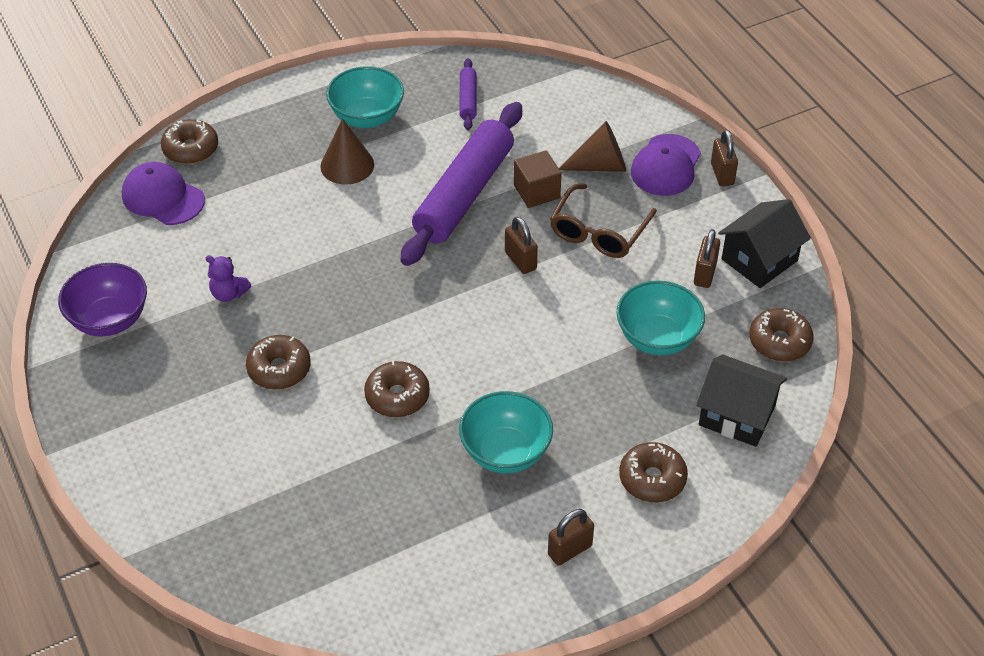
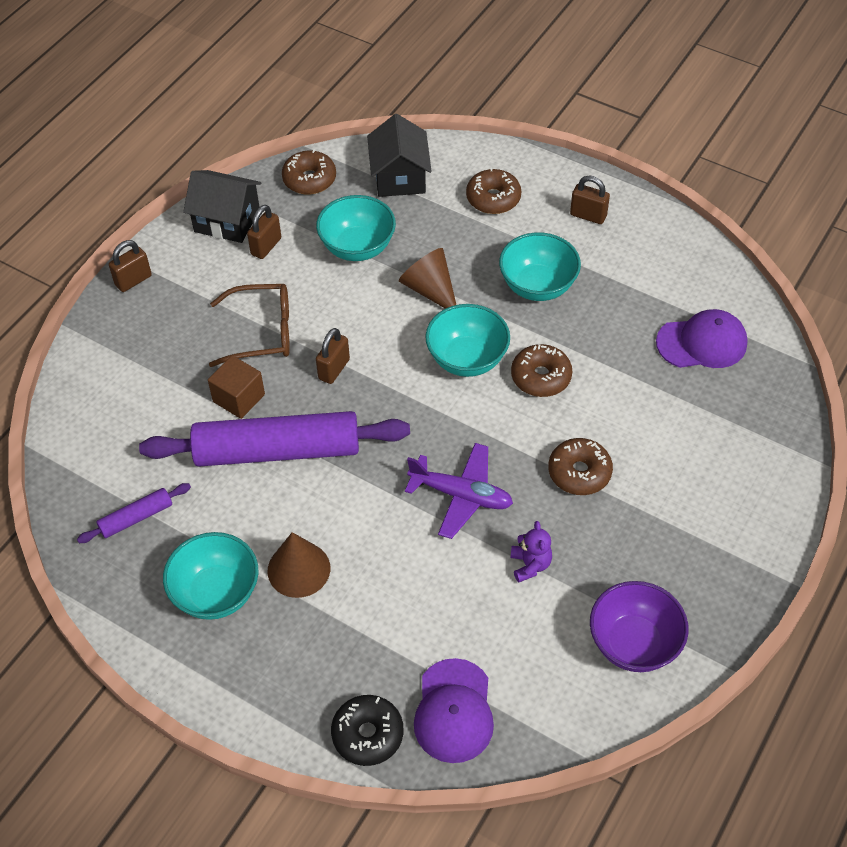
camera: 120 degrees left, 5 degrees up
brown donut [161,119,218,164] -> black donut [331,695,404,766]
brown cone [559,121,626,172] -> brown cone moved to [399,248,456,309]
purple cap [631,134,701,196] -> purple cap moved to [656,309,748,368]
brown padlock [694,229,720,288] -> brown padlock turned 45 degrees counterclockwise [247,205,281,259]
none -> purple plane [405,443,513,539]
none -> turquoise bowl [425,304,510,377]

